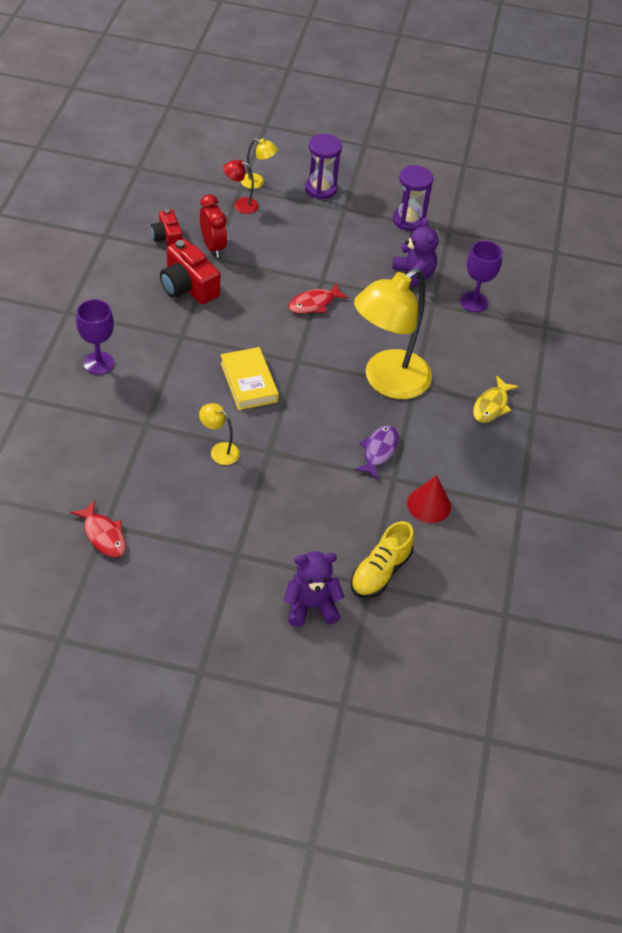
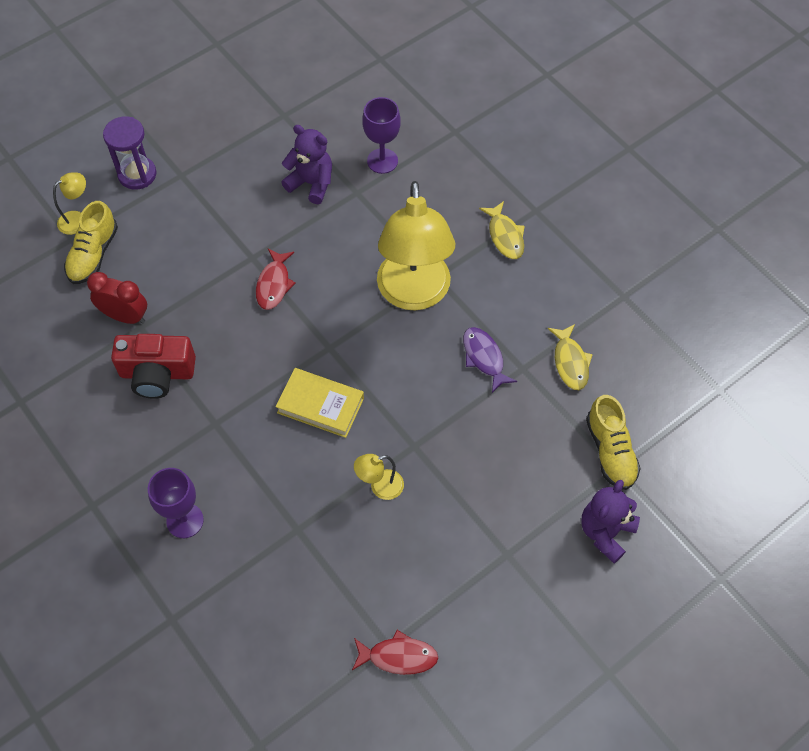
camera: 45 degrees left, 10 degrees up
red camera [151,209,182,246] -> none
red lamp [223,160,259,214] -> yellow shoe [64,201,118,284]
purple hourglass [393,165,434,231] -> none
red cone [407,475,451,523] -> yellow fish [548,324,593,390]

